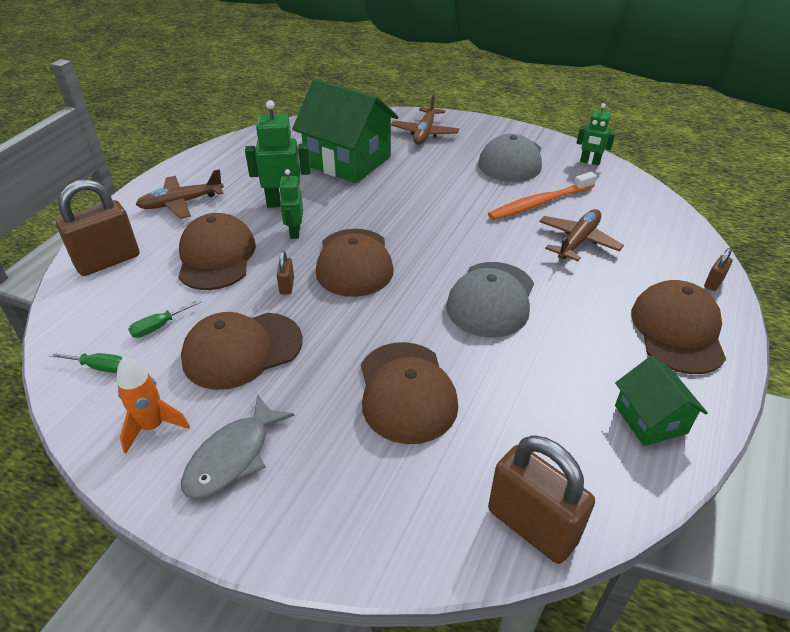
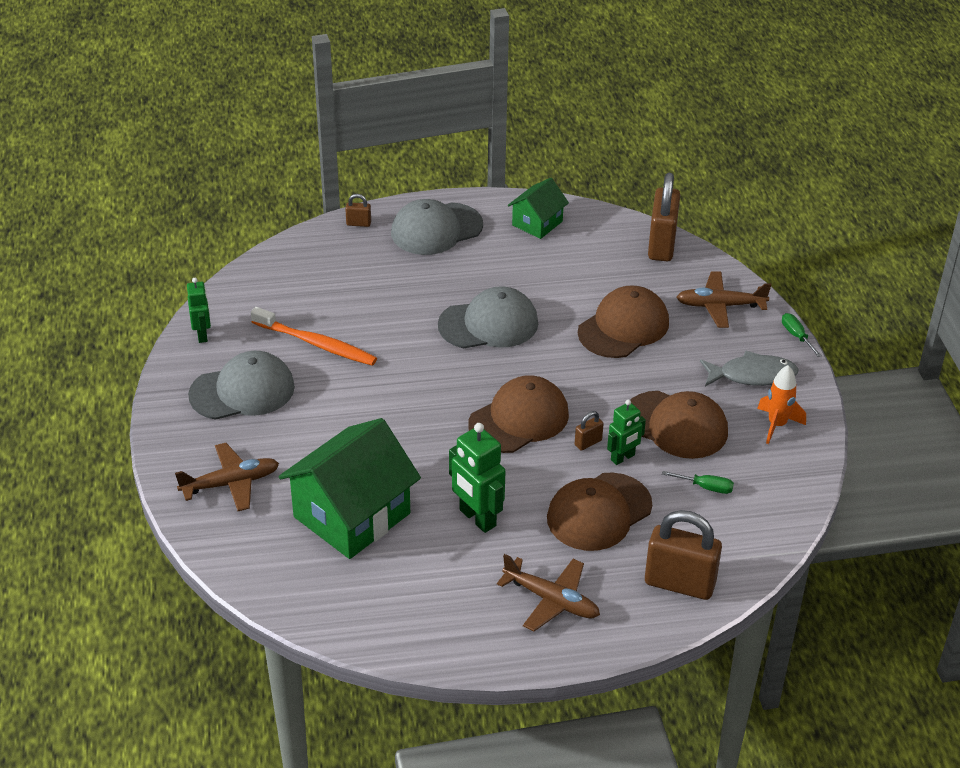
camera: 125 degrees left, 0 degrees up
green screwdriver [49,352,123,373] -> green screwdriver moved to [782,313,822,357]
green robot [279,169,303,239] -> green robot moved to [607,400,646,465]
green house [292,79,399,183] -> green house turned 45 degrees clockwise [278,418,421,559]
brown plane [539,209,624,261] -> brown plane moved to [676,271,771,328]
brown cap [631,280,726,374] -> grey cap [391,199,483,255]

